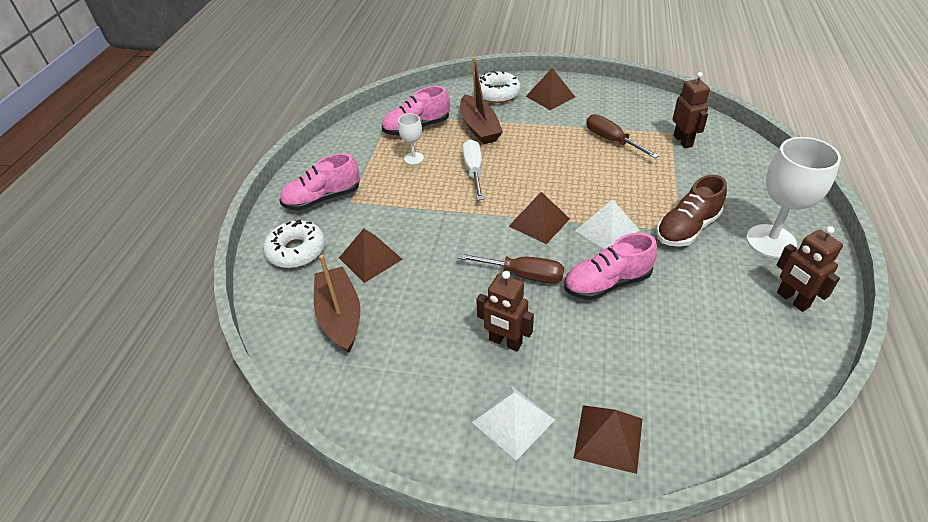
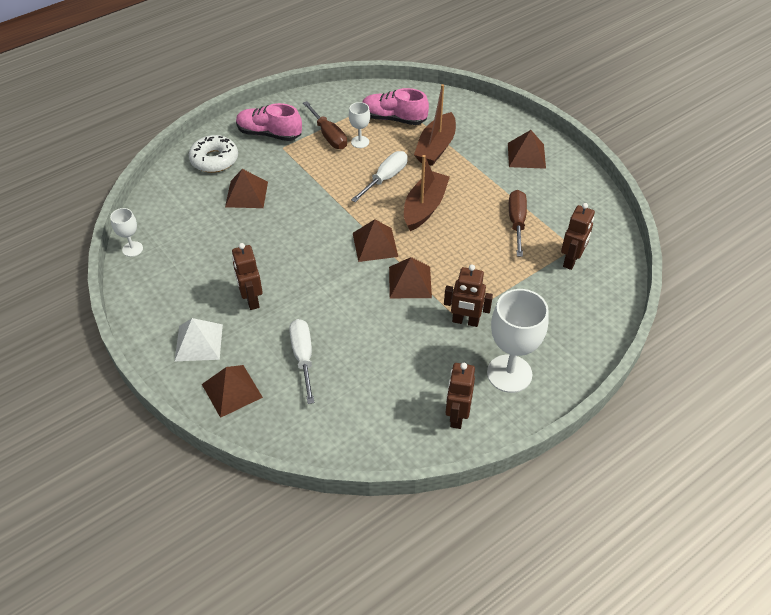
camera: 40 degrees right, 5 degrees up
brown boat [314,255,360,353] -> brown boat moved to [404,155,450,231]
brown screwdriver [457,253,564,284] -> brown screwdriver moved to [303,101,347,149]
white donut [479,71,521,103] -> none
pink shoe [564,233,657,300] -> none
white pyramid [575,199,639,249] -> brown pyramid [389,257,432,298]
brown shoe [656,175,727,247] -> brown robot [444,265,493,327]
none -> white goblet [110,208,143,257]
none -> white screwdriver [289,319,314,404]

